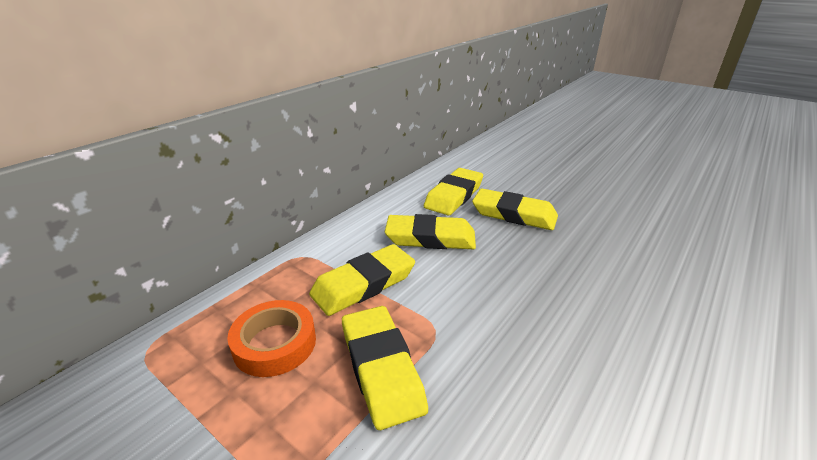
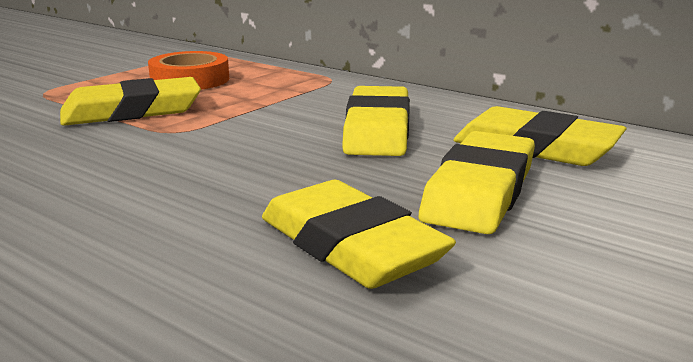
camera: 90 degrees right, 10 degrees down
yellow eraser [309,244,415,316] -> yellow eraser moved to [262,180,456,289]

